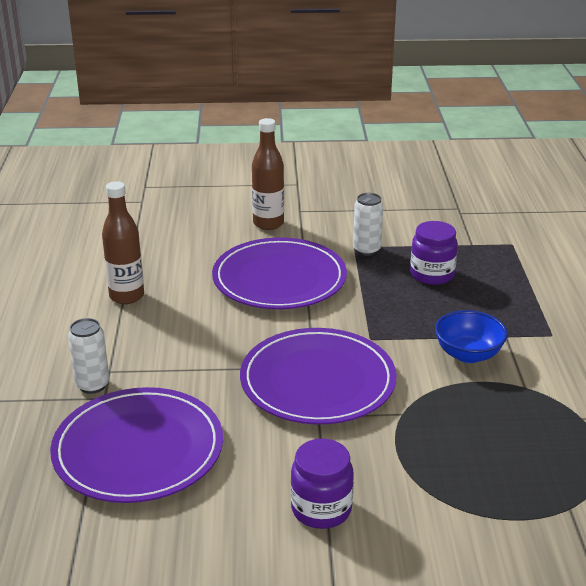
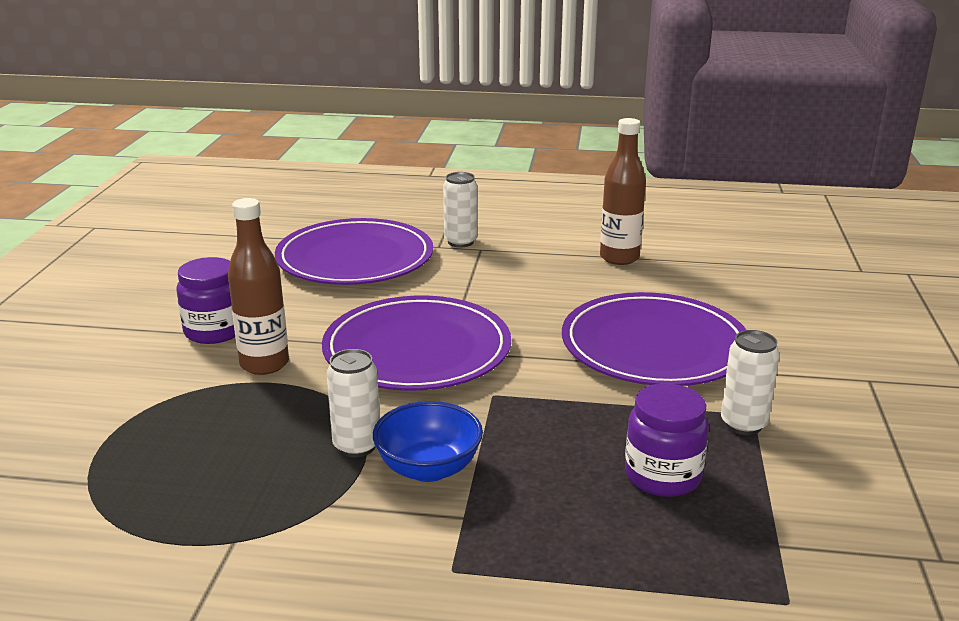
camera: 100 degrees right, 5 degrees down
brown bottle [252,118,284,230] -> brown bottle moved to [228,198,289,375]
none -> white can [327,349,380,457]

